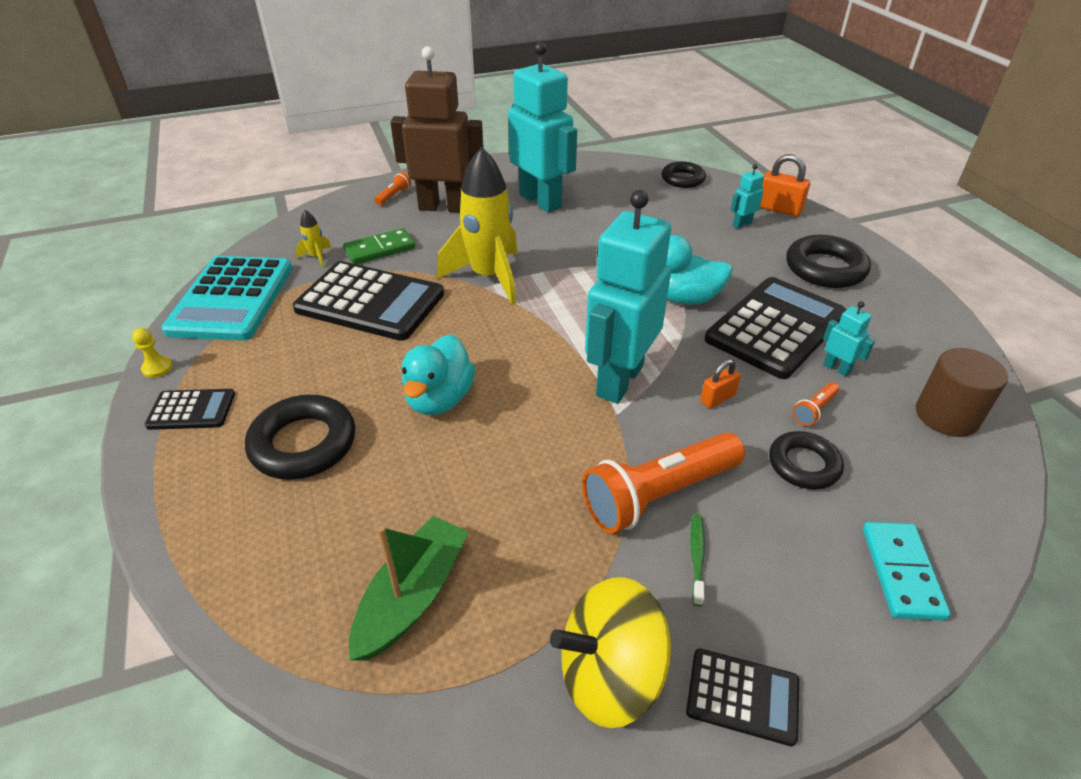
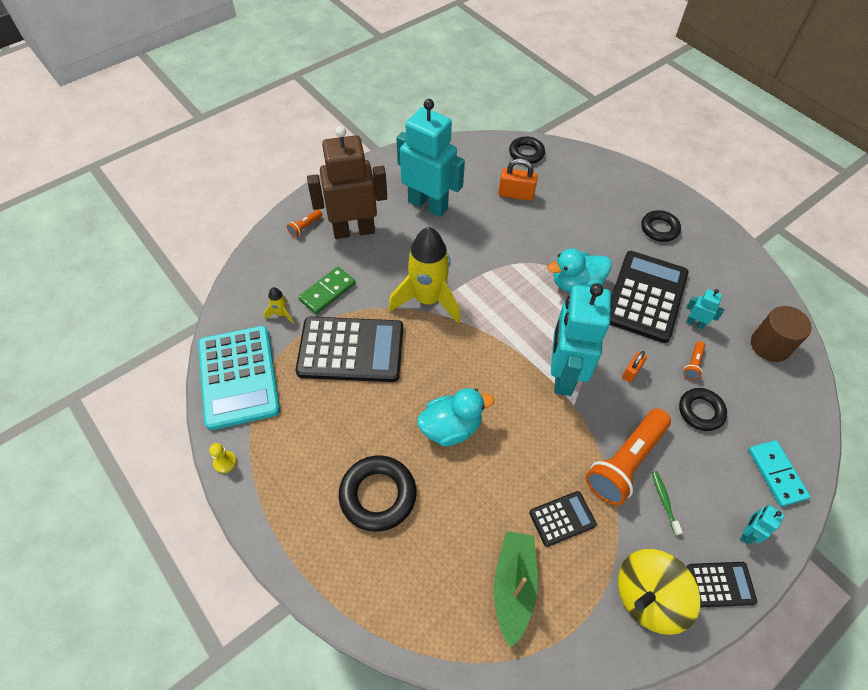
camera: 20 degrees left, 15 degrees up
black calculator [145,389,235,430] -> black calculator moved to [529,491,597,547]
orange flashlight [374,172,411,205] -> orange flashlight turned 150 degrees counterclockwise [287,210,322,237]
turquoise duck [402,334,475,415] -> turquoise duck turned 105 degrees counterclockwise [417,388,494,446]
turquoise robot [731,164,764,229] -> turquoise robot moved to [740,505,785,544]
orange padlock [760,154,810,217] -> orange padlock moved to [498,158,538,201]
black ring [786,235,871,288] -> black ring [641,210,681,242], size x0.65

